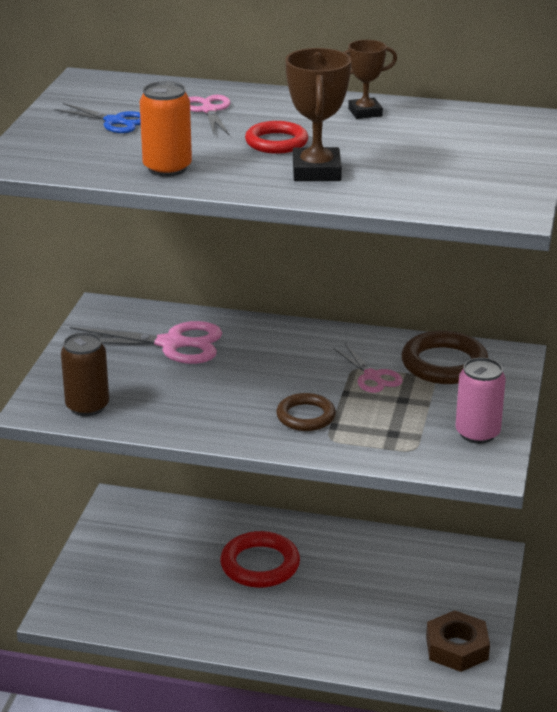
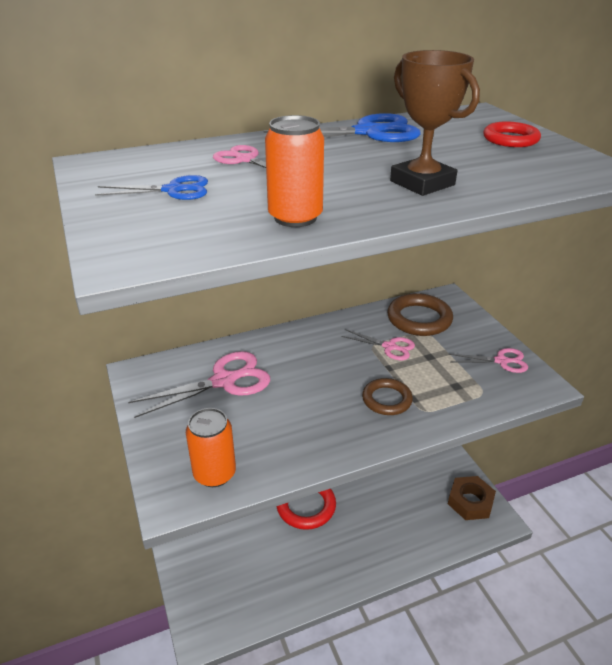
camera: 35 degrees left, 5 degrees up
brown can [61,332,109,416] -> orange can [186,408,236,487]
red ring [245,121,308,154] -> red ring moved to [483,121,541,147]
brown trophy [344,40,397,119] -> blue scissors [264,113,421,142]
pink can [455,358,506,444] -> pink scissors [449,348,528,373]

